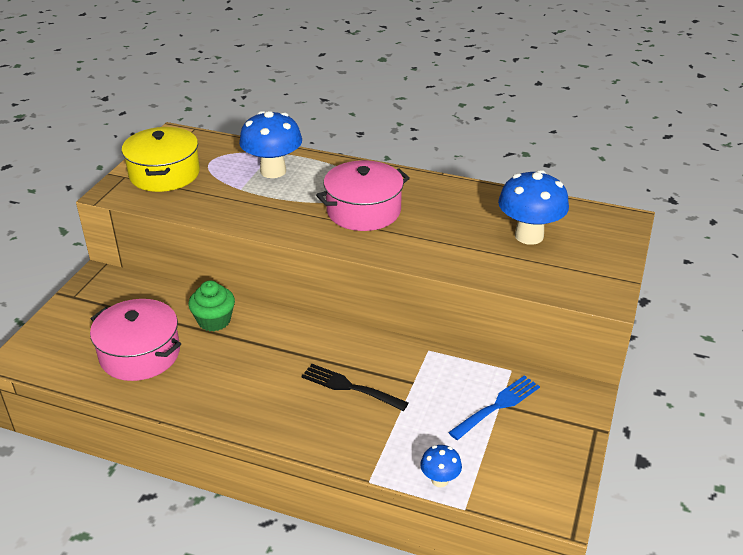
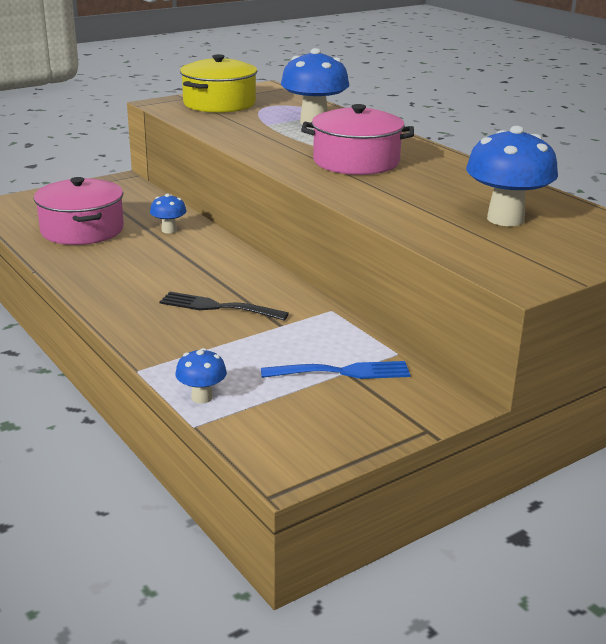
camera: 35 degrees right, 10 degrees down
green cupcake [188,281,235,331] -> blue mushroom [150,194,186,233]
black fork [301,364,409,411] -> black fork turned 45 degrees counterclockwise [159,292,289,320]

